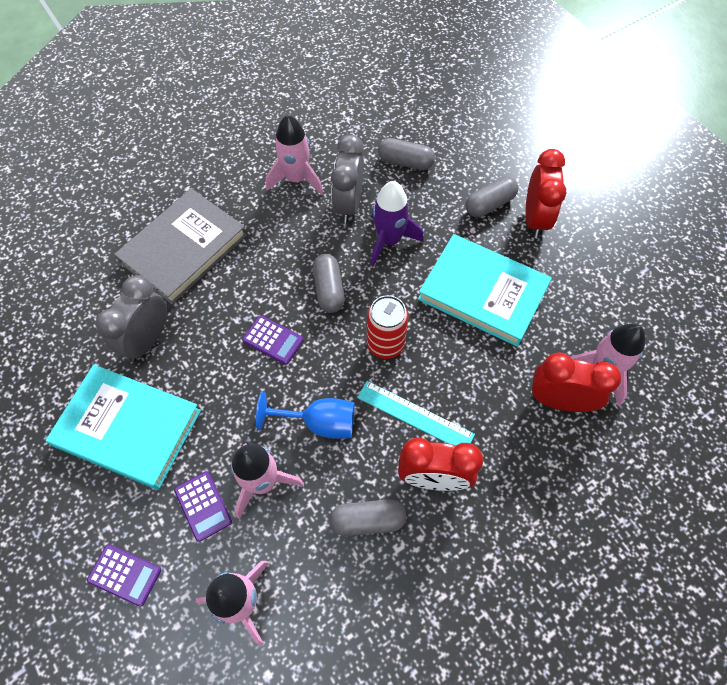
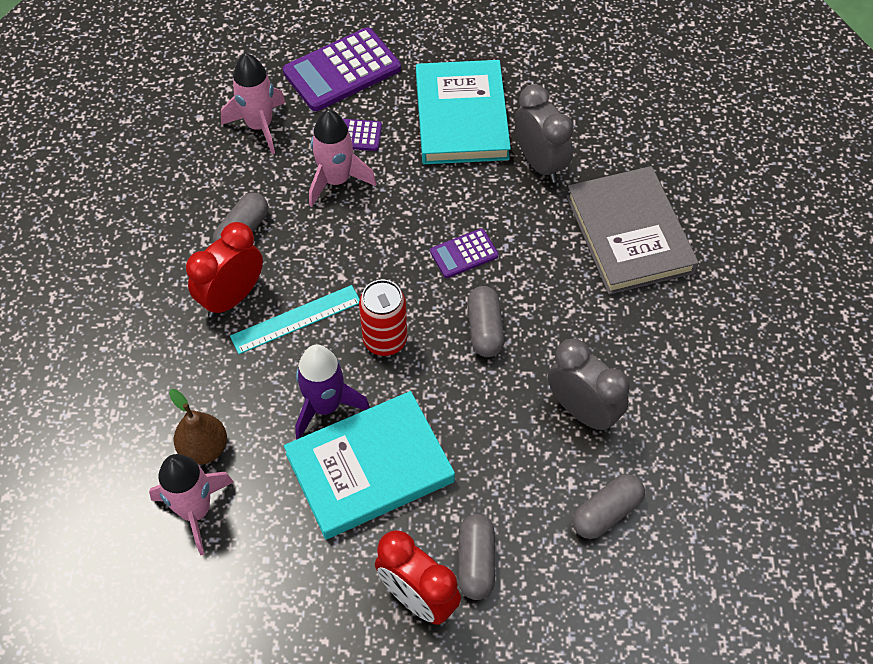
camera: 125 degrees right, 5 degrees down
turquoise book [45,365,201,490] -> turquoise book turned 60 degrees counterclockwise [416,60,511,164]
purple calculator [87,544,161,607] -> purple calculator [283,27,401,111], size x1.90
blue goblet [256,391,355,439] -> none
pink rocket [266,115,324,195] -> none
grey capsule [313,254,345,313] -> grey capsule turned 60 degrees clockwise [467,286,504,357]
purple rocket [371,181,424,266] -> purple rocket moved to [295,344,370,439]
red clock [531,352,621,412] -> brown pear [169,389,227,465]

